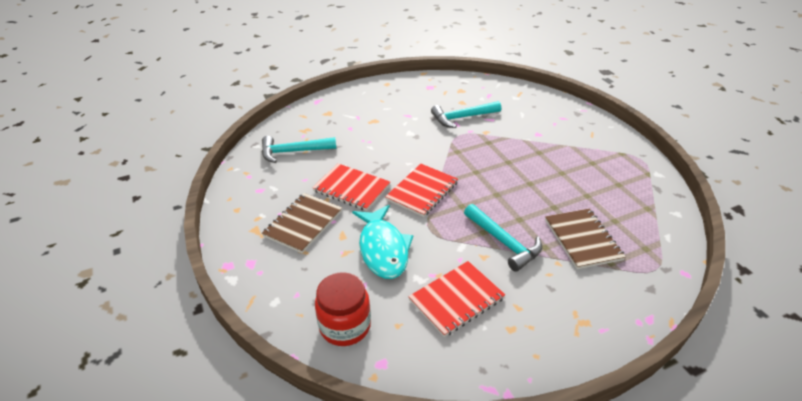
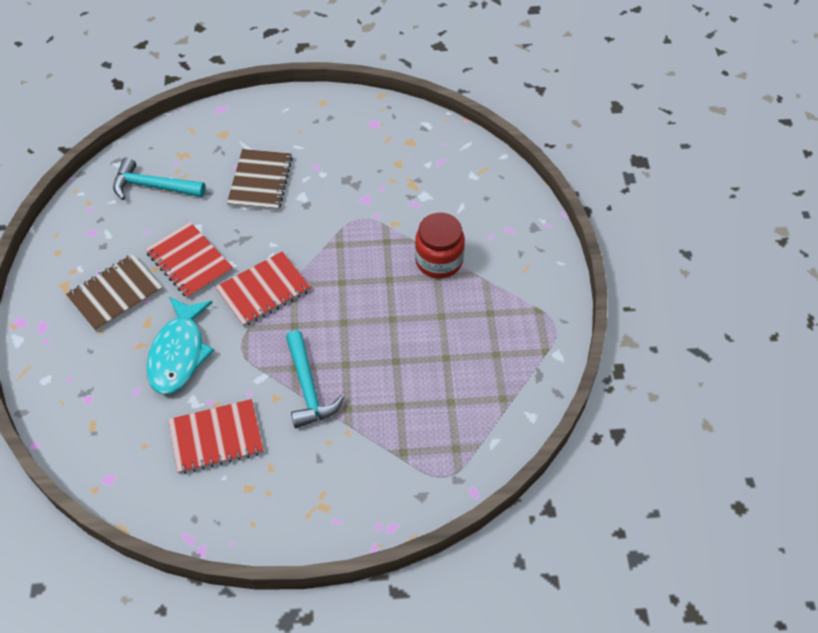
camera: 20 degrees right, 15 degrees up
red jar [315,272,371,346] -> red jar moved to [415,212,465,279]
turquoise hammer [431,101,501,128] -> none
brown notebook [545,209,626,269] -> brown notebook moved to [227,149,293,211]

